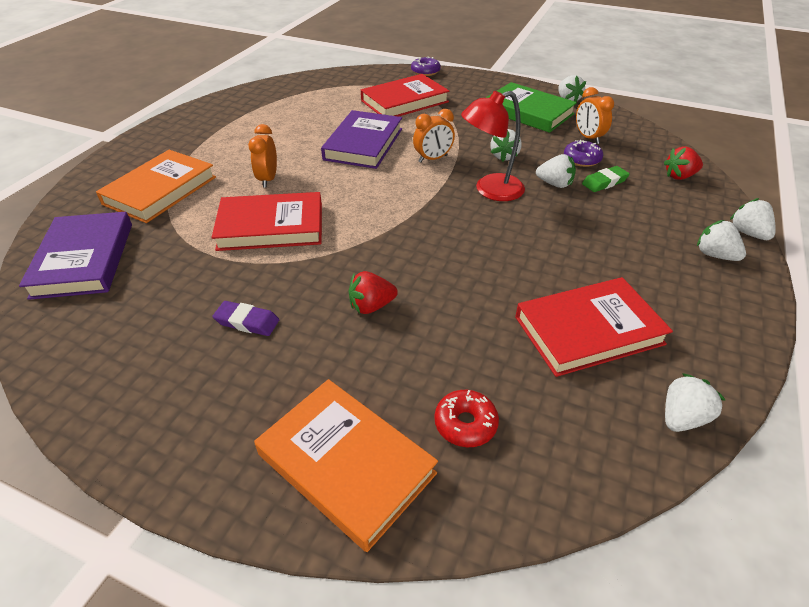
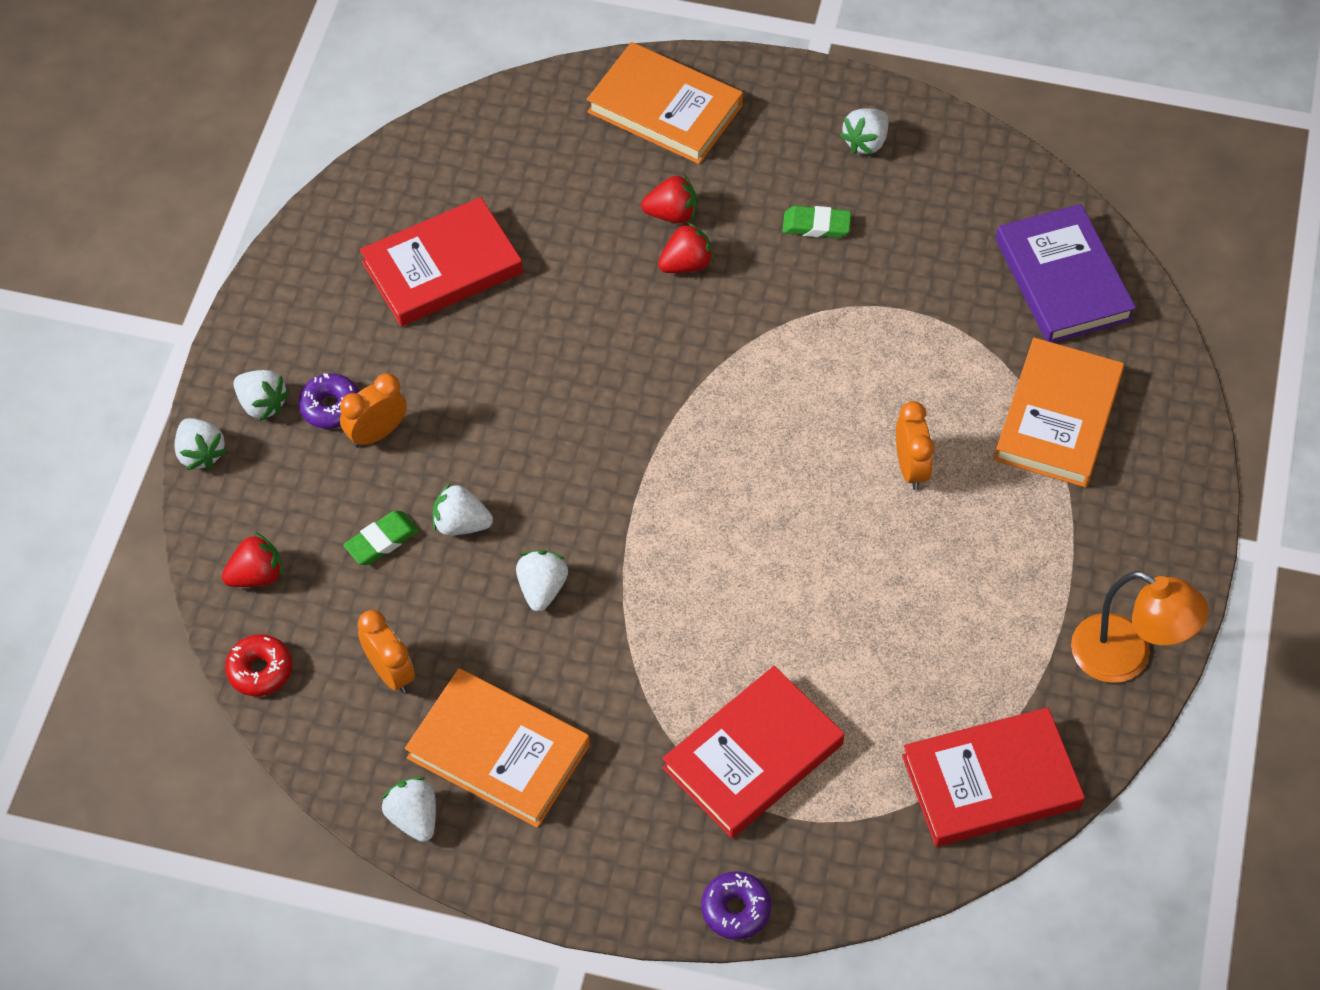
camera: 170 degrees right, 15 degrees up
red book [212,192,322,251] -> red book moved to [902,707,1085,847]
purple eraser [213,301,279,336] -> green eraser [782,206,851,238]
purple book [321,110,402,169] -> none
orange clock [413,109,455,162] -> orange clock moved to [340,373,407,448]
red donut [434,390,499,447] -> red donut moved to [225,634,292,696]
red lamp [461,91,525,201] -> none
green book [486,82,577,133] -> orange book [405,668,590,828]
purple donut [564,140,603,167] -> purple donut moved to [298,373,360,429]
white strawberry [665,373,725,432] -> white strawberry moved to [840,108,889,155]
none -> red strawberry [641,175,697,223]
none -> orange lamp [1071,571,1209,683]

